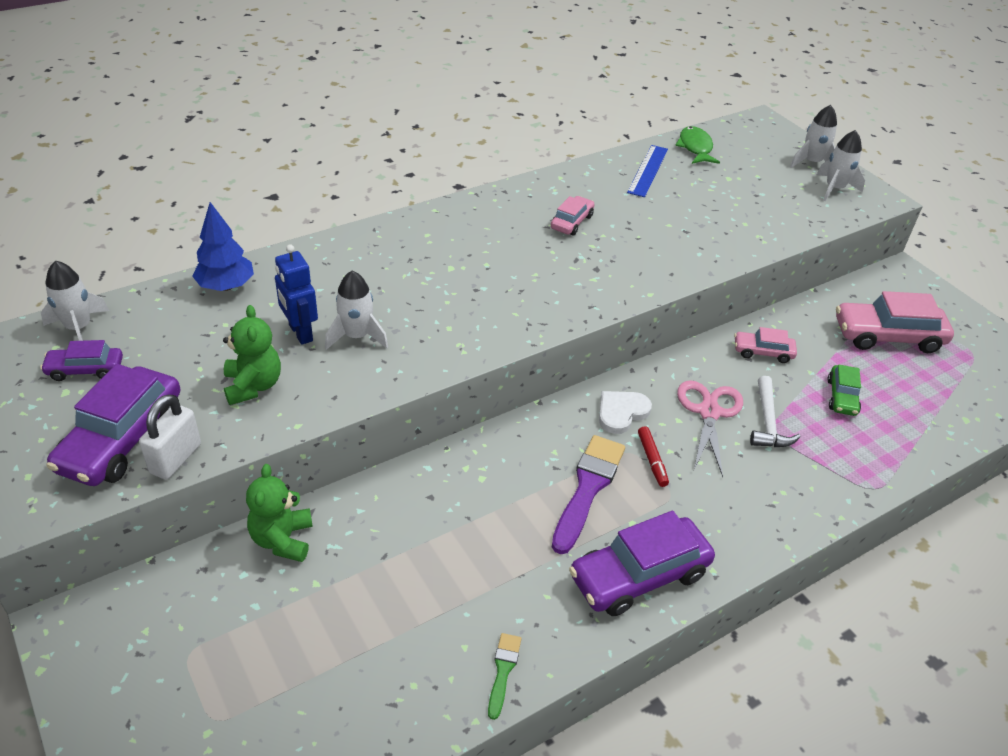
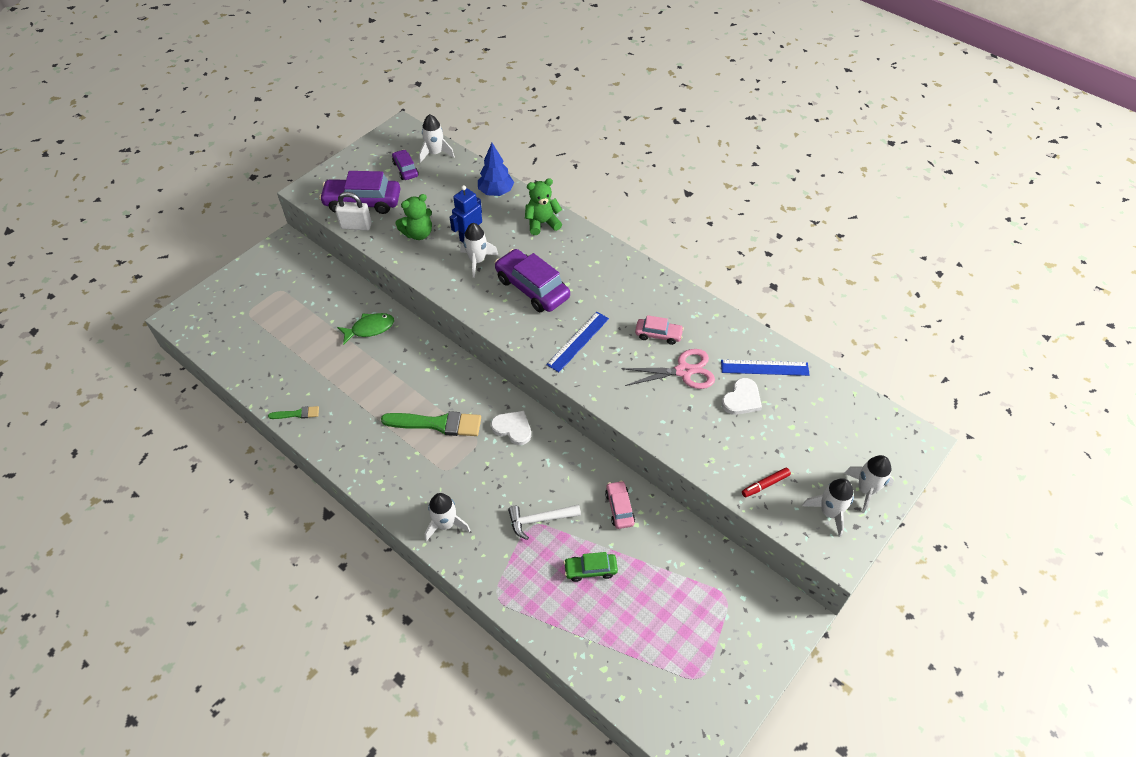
camera: 75 degrees right, 10 degrees up
green teddy bear [246,464,313,562] -> green teddy bear moved to [525,178,562,235]
purple brush [552,435,625,554] -> green brush [381,411,481,436]
purple car [569,511,715,616] -> purple car moved to [494,249,570,312]
red marker [638,426,669,487] -> red marker moved to [742,468,791,497]
green fish [675,126,720,164] -> green fish moved to [337,313,394,345]
pink scissors [677,380,743,477] -> pink scissors moved to [621,349,715,389]
pink car [836,291,954,353] -> none
none -> white rocket [425,493,470,541]
none -> blue ruler [546,312,609,372]
none -> white heart [722,378,762,415]

